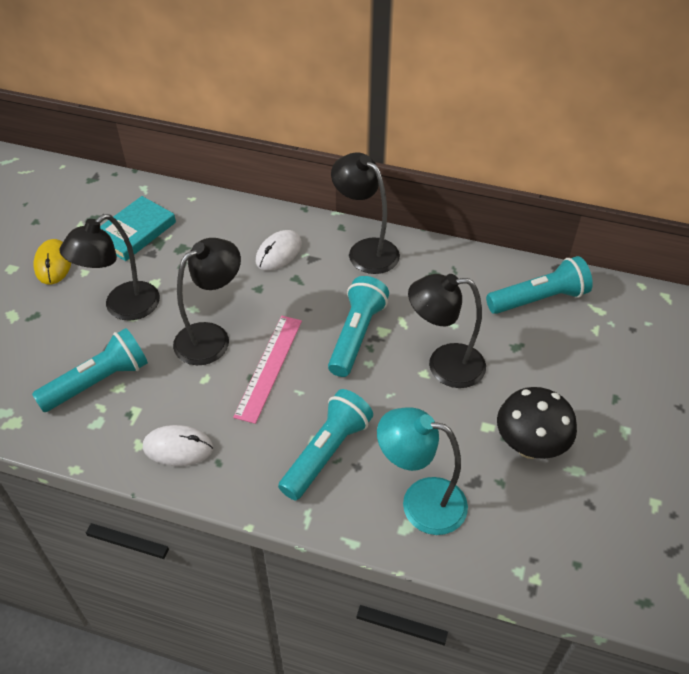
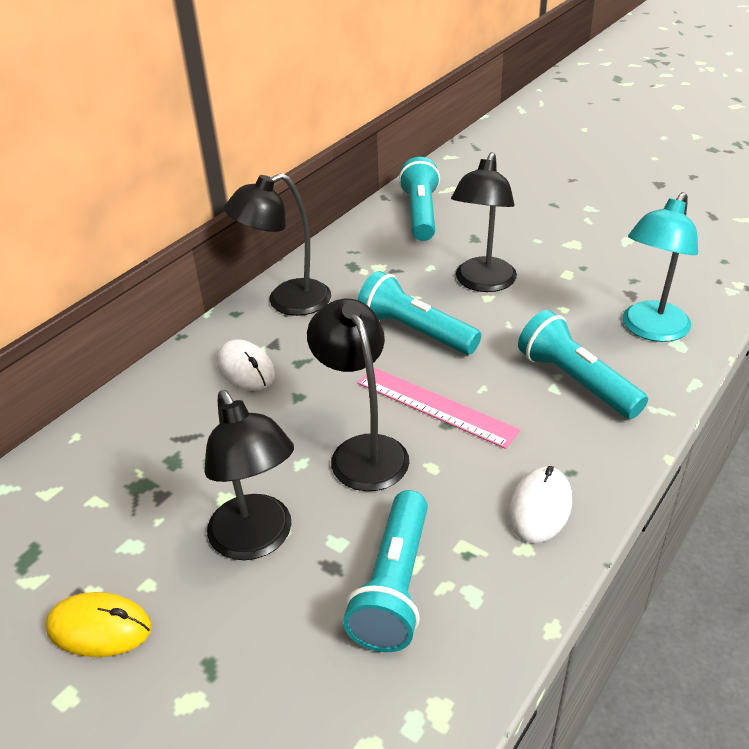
camera: 70 degrees left, 10 degrees down
turquoise flashlight [32,328,148,412] -> turquoise flashlight turned 150 degrees counterclockwise [343,490,428,652]
turquoise book [100,196,176,261] -> none
black mushroom [497,387,577,459] -> none

